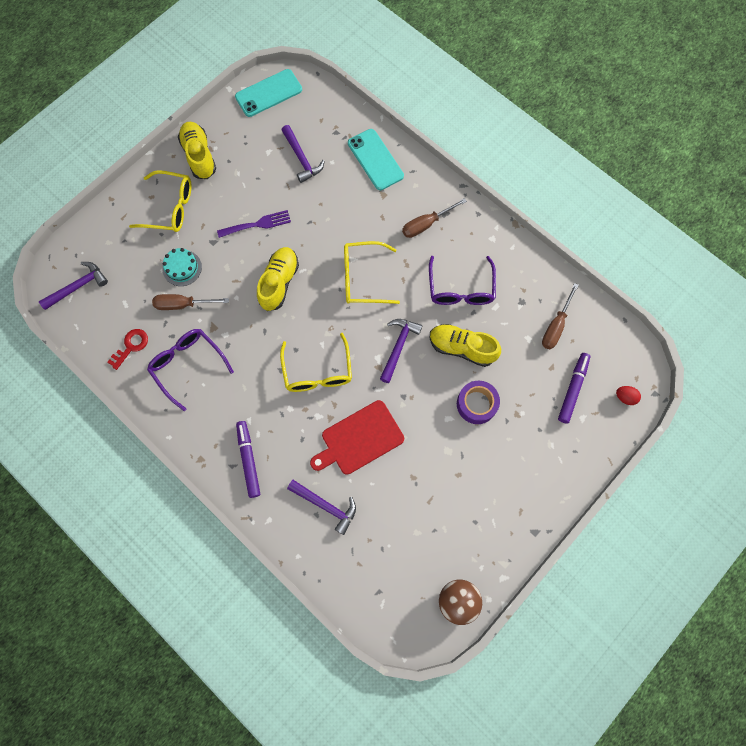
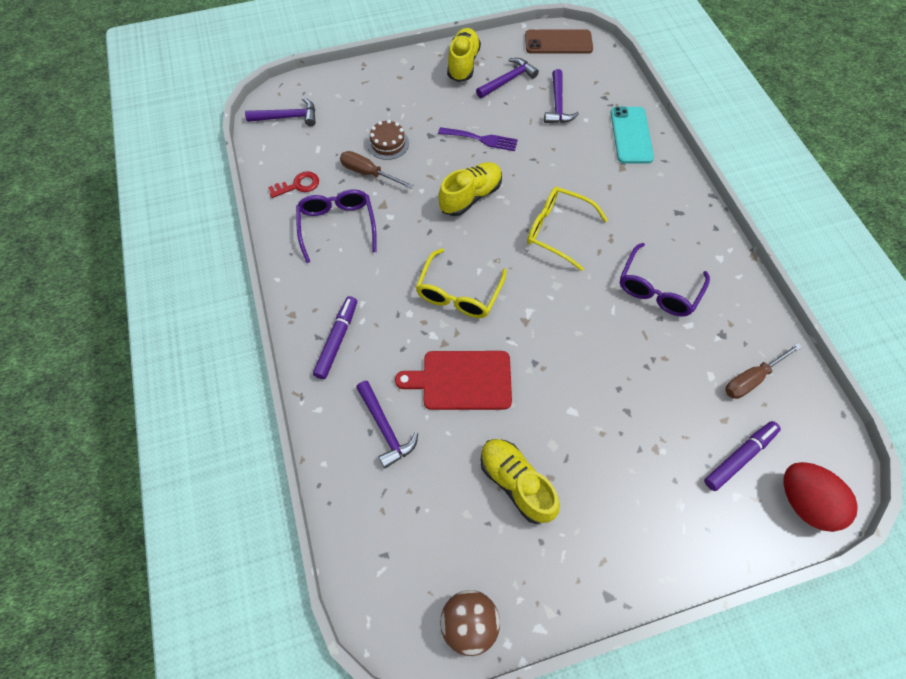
camera: 30 degrees right, 10 degrees down
yellow glasses [129,170,191,232] -> none
turquoise cake [163,248,202,286] -> brown cake [367,120,409,160]
turquoise phone [235,69,302,117] -> brown phone [525,29,593,54]
purple hammer [380,319,423,383] -> purple hammer moved to [476,58,539,98]
brown screwdriver [402,198,467,238] -> none
yellow shoe [430,324,501,367] -> yellow shoe moved to [480,439,560,524]
purple tape [457,381,500,424] -> none
red egg [616,386,641,405] -> red egg [783,462,858,532], size x2.13

